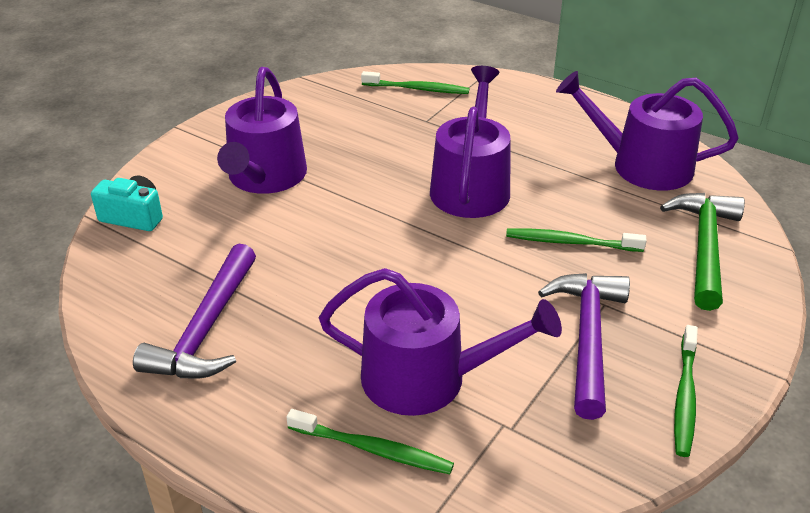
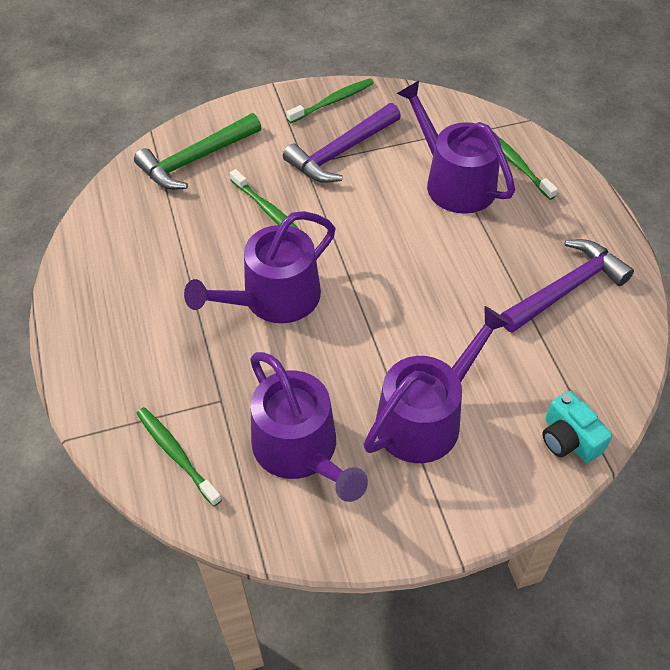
camera: 140 degrees left, 15 degrees up
purple watering can [556,71,739,190] -> purple watering can moved to [250,352,368,502]

